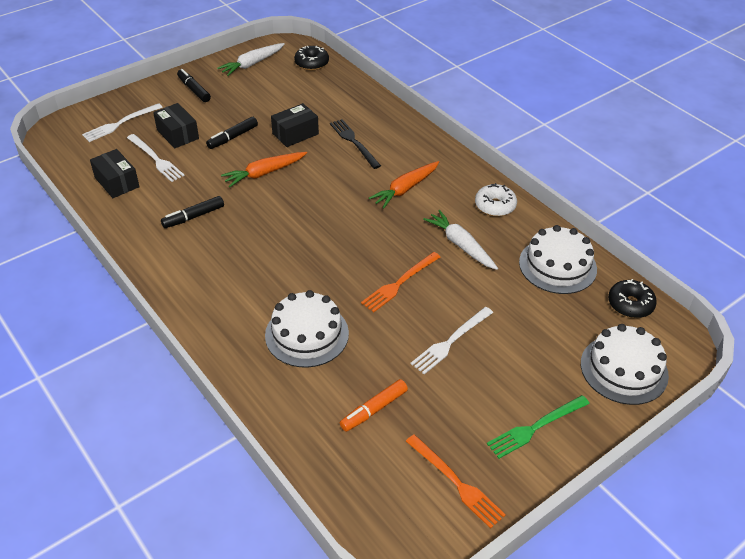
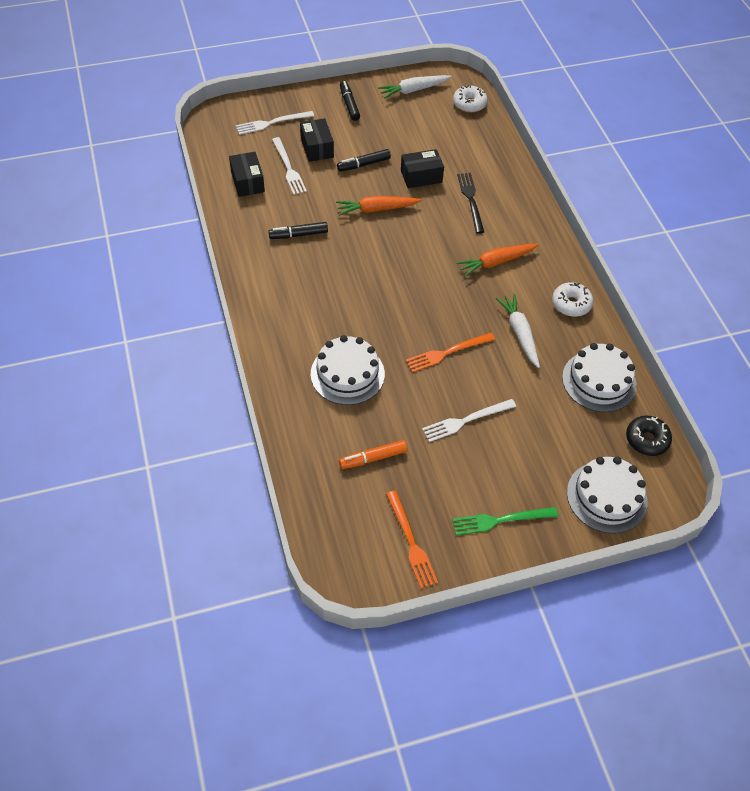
camera: 20 degrees right, 10 degrees up
black donut [294,46,329,70] -> white donut [453,85,488,113]

